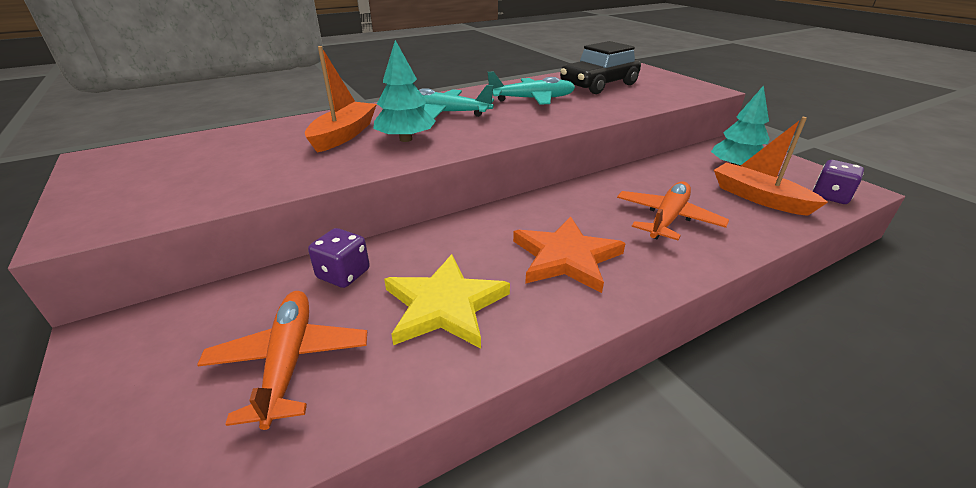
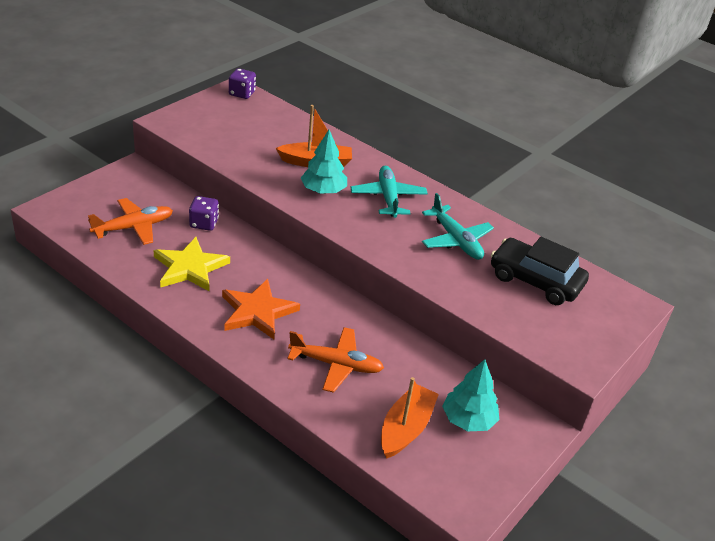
camera: 65 degrees right, 5 degrees up
purple dice [813,160,864,204] -> purple dice moved to [229,68,256,99]

